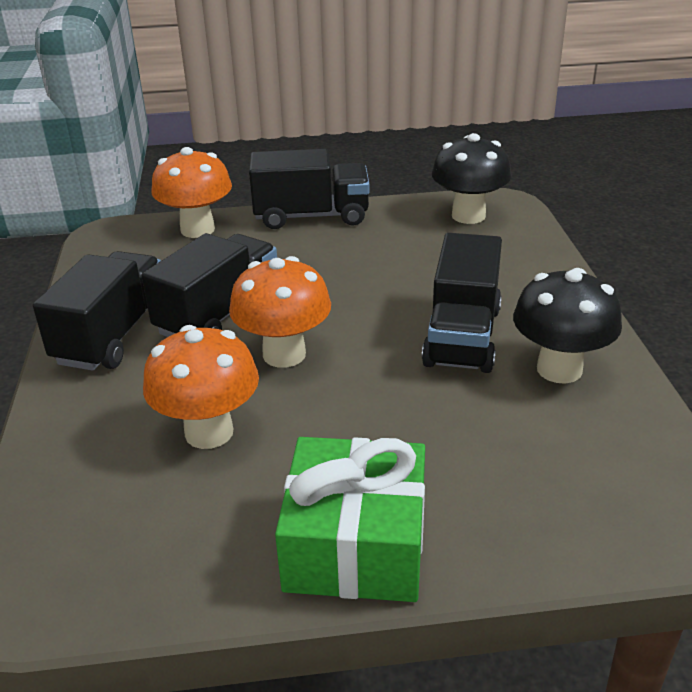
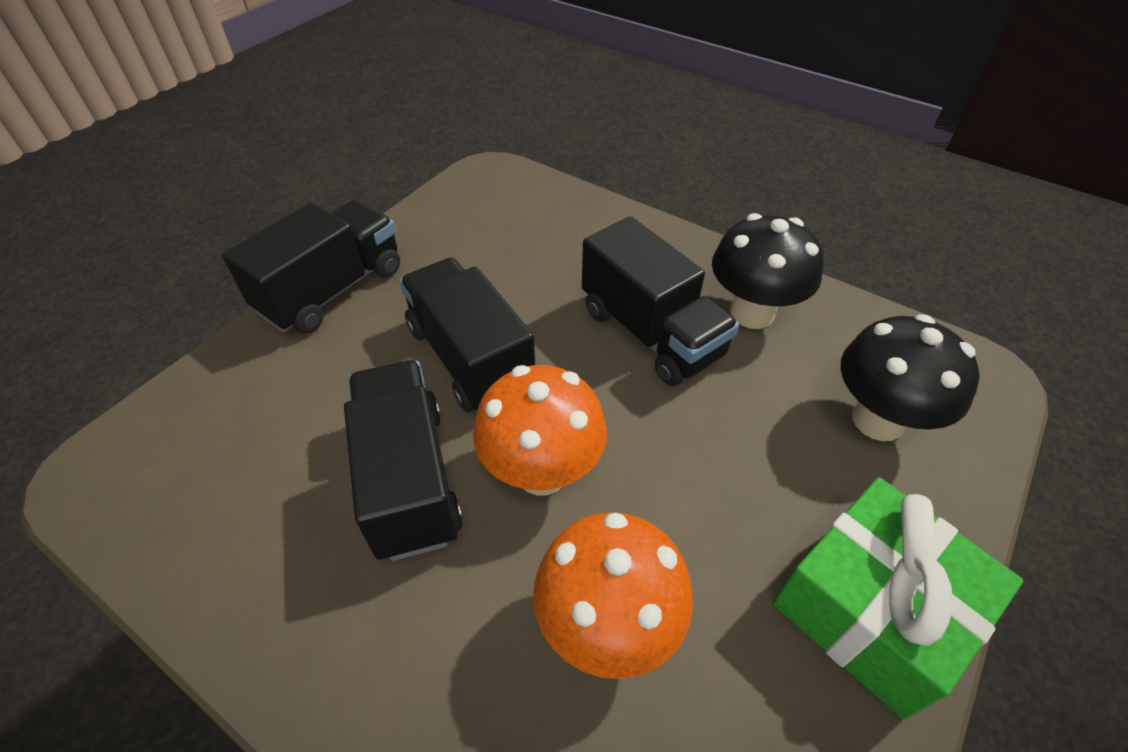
camera: 50 degrees left, 15 degrees up
black truck [33,251,161,371] -> black truck moved to [399,258,535,412]
orange mushroom [151,147,232,238] -> none
black mushroom [432,133,512,224] -> black mushroom moved to [841,314,980,441]

